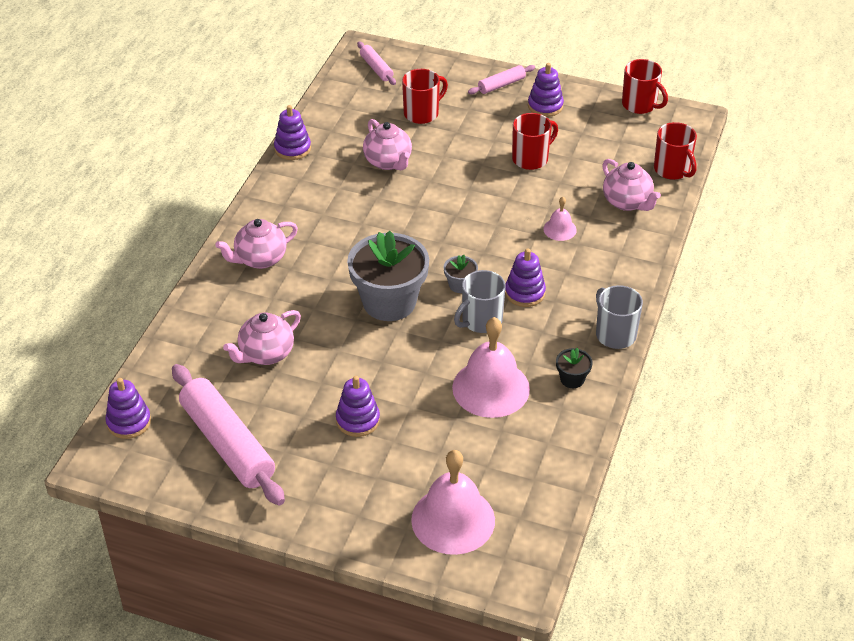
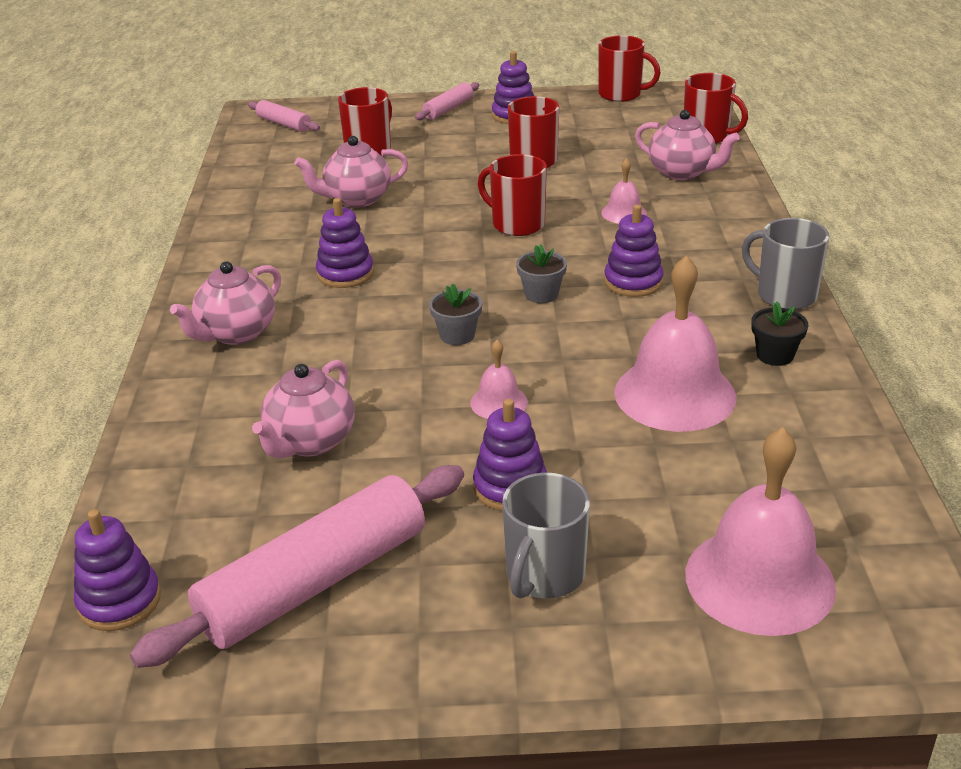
camera: 20 degrees left, 10 degrees down
pink rolling pin [172,364,285,505] -> pink rolling pin turned 75 degrees counterclockwise [130,465,464,668]
purple stacking toy [274,105,311,160] -> purple stacking toy moved to [316,198,374,288]
grey flower pot [347,231,429,321] -> grey flower pot [429,284,482,345], size x0.43
pink teapot [363,119,412,170] -> pink teapot turned 120 degrees clockwise [294,136,408,208]
grey mug [454,270,506,333] -> grey mug moved to [502,473,590,599]
none -> pink bell [470,340,528,419]
none -> red mug [478,154,547,236]

